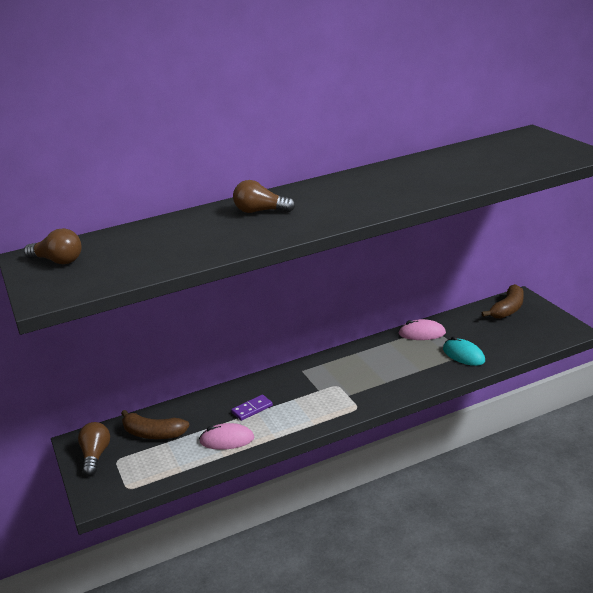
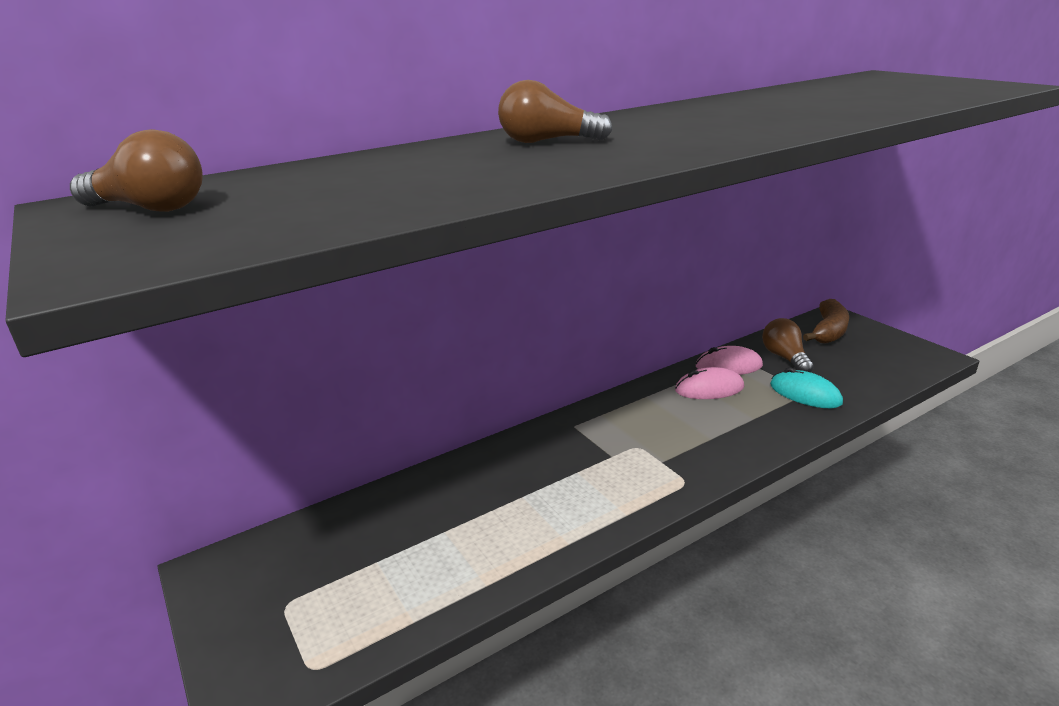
camera: 10 degrees left, 0 degrees up
brown light bulb [78,422,110,476] -> brown light bulb moved to [762,318,814,372]
brown banana [121,410,190,439] -> none
pink mouse [199,423,254,450] -> pink mouse moved to [675,367,744,399]
purple domino [231,395,273,421] -> none

